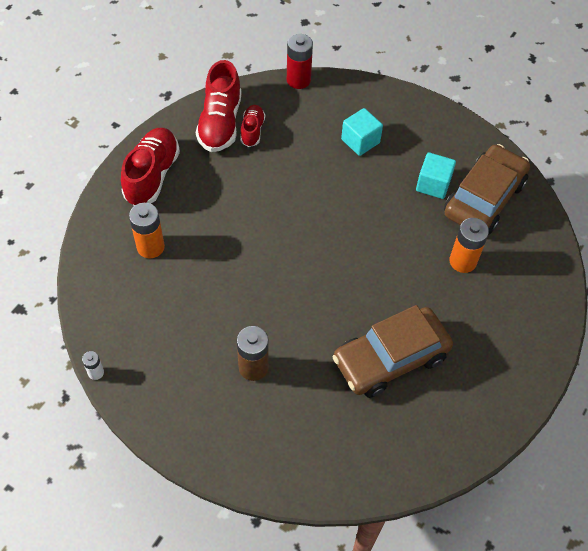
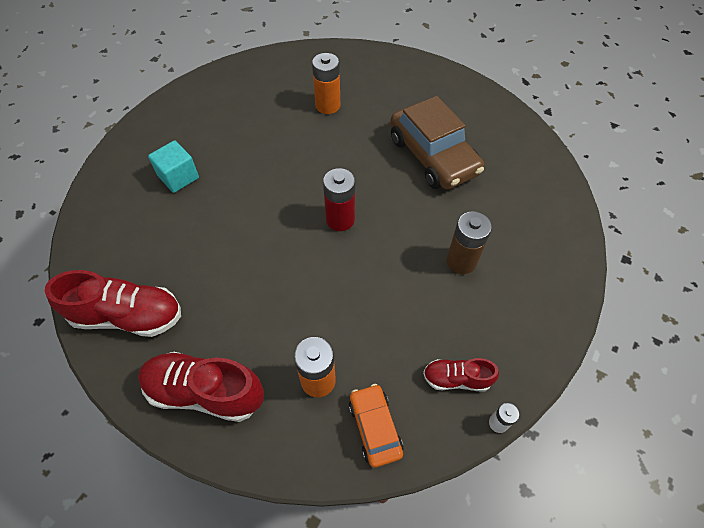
camera: 90 degrees left, 0 degrees up
red shoe [240,105,265,147] -> red shoe moved to [423,358,499,391]
red battery [287,34,313,89] -> red battery moved to [323,168,355,231]
turquoise cube [416,152,456,199] -> none
brown car [444,144,530,234] -> none
none -> orange car [349,384,404,468]

